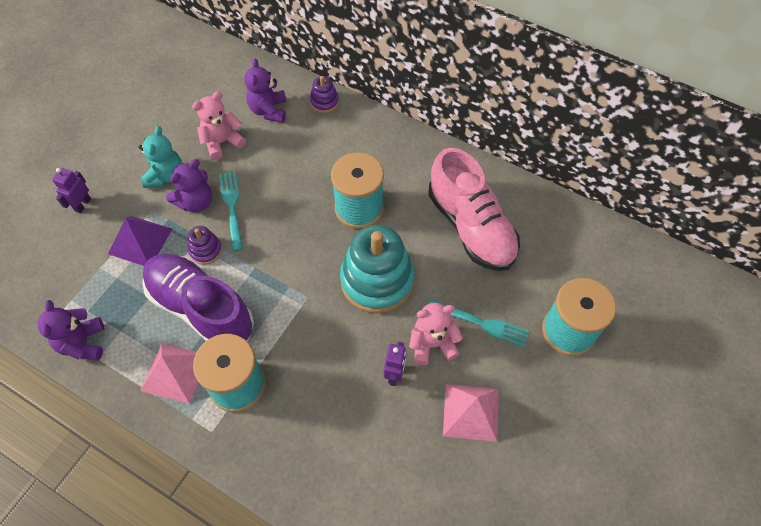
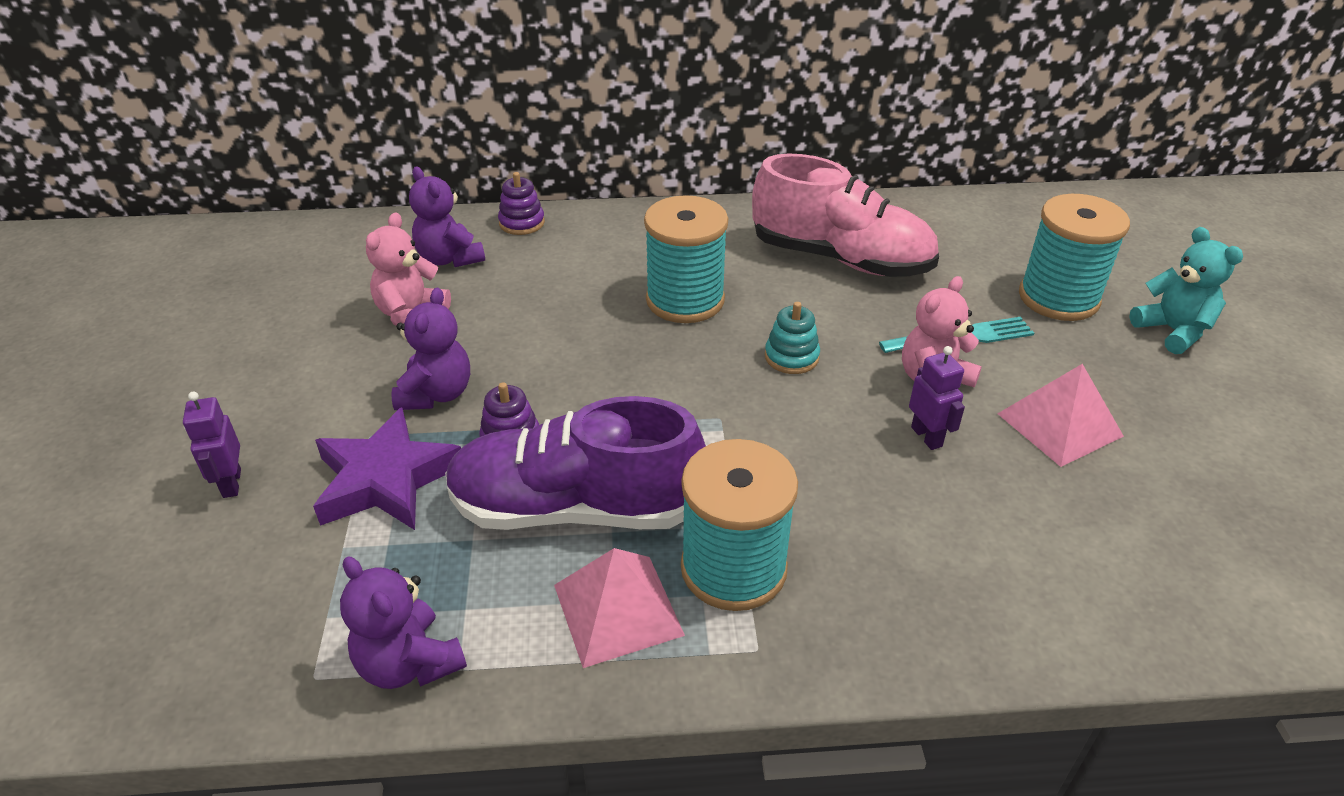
camera: 35 degrees left, 20 degrees down
purple pyramid [108,216,172,266] -> purple star [313,407,461,530]
turquoise teddy bear [139,126,182,188] -> turquoise teddy bear moved to [1130,227,1243,354]
turquoise fork [219,171,243,251] -> none
turquoise stacking toy [340,225,415,313] -> turquoise stacking toy [765,302,820,374], size x0.46

